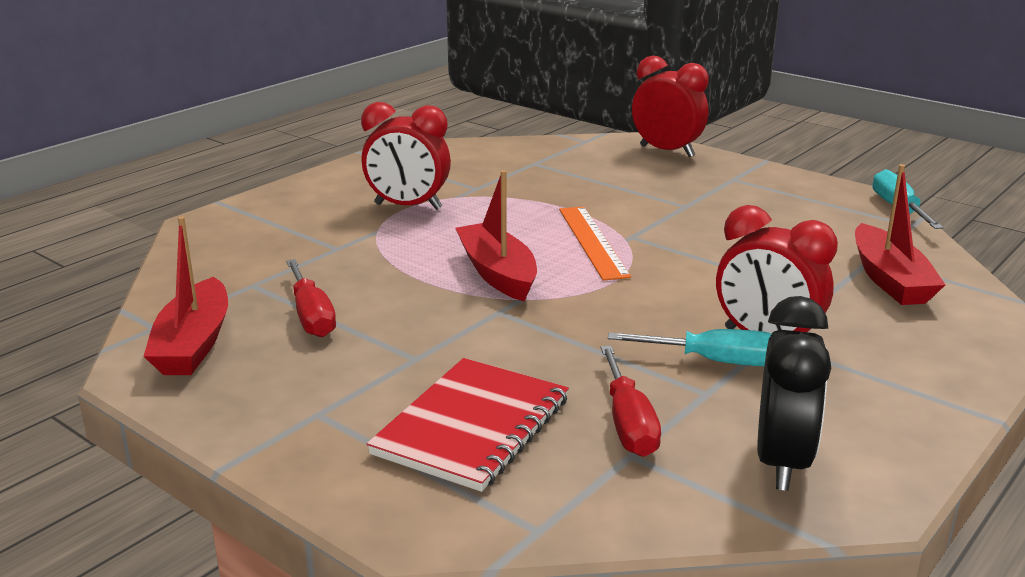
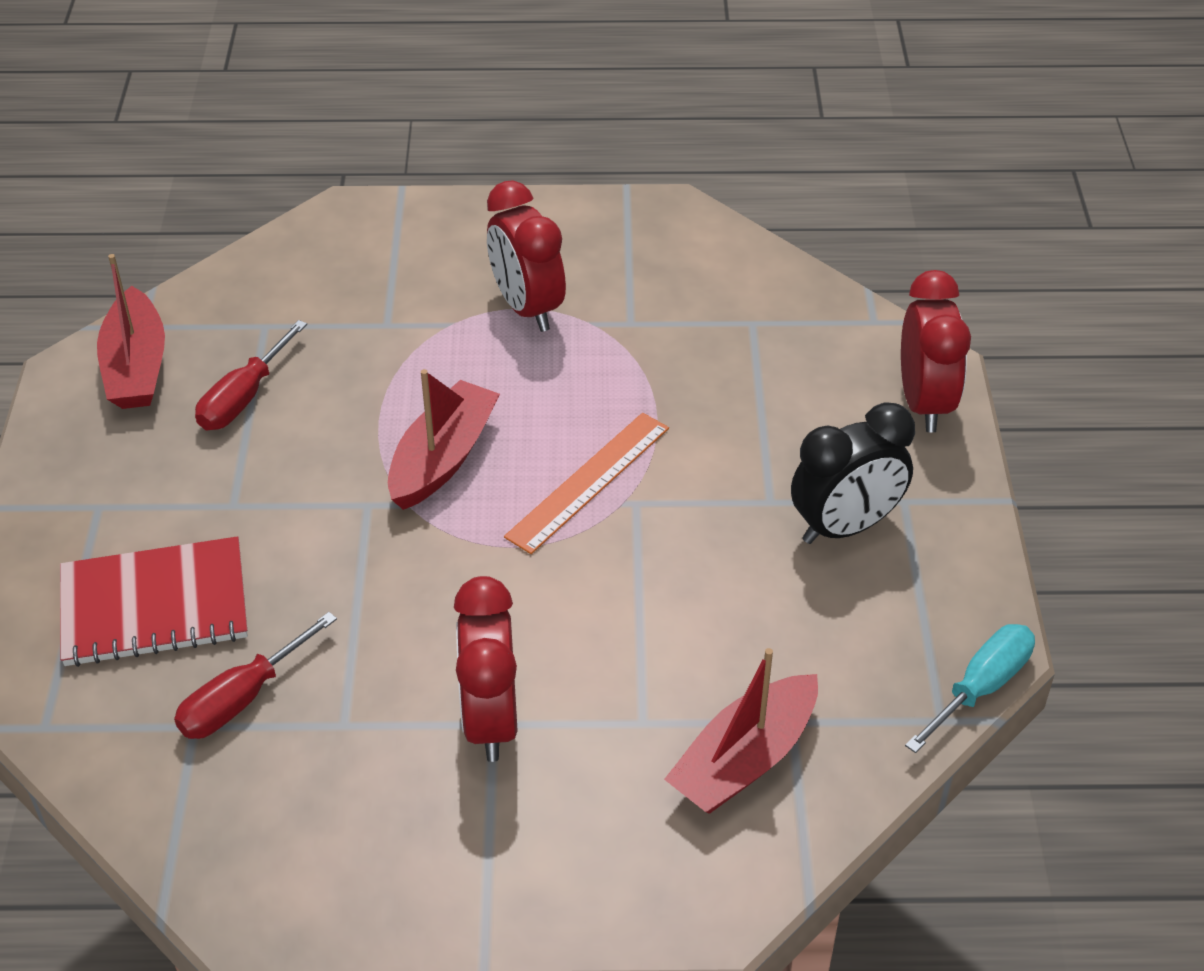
camera: 50 degrees right, 20 degrees up
red boat [143,216,228,375] -> red boat turned 60 degrees counterclockwise [97,254,165,409]
turquoise screwdriver [608,329,772,366] -> none
black clock [757,296,831,491] -> black clock moved to [791,403,915,544]

